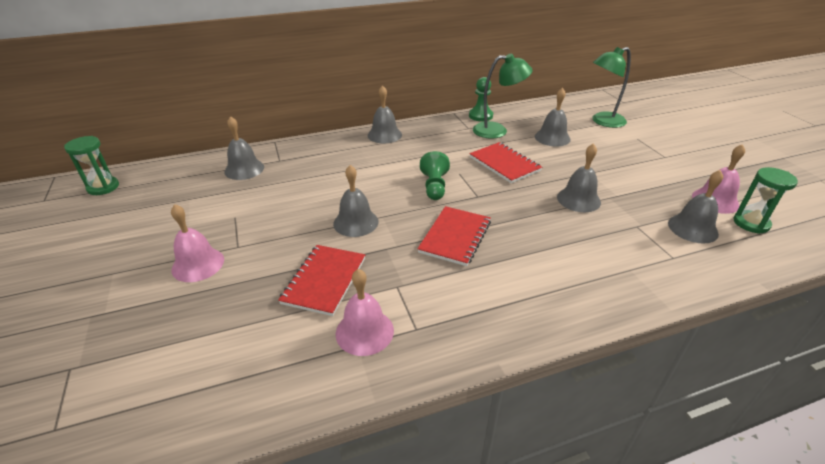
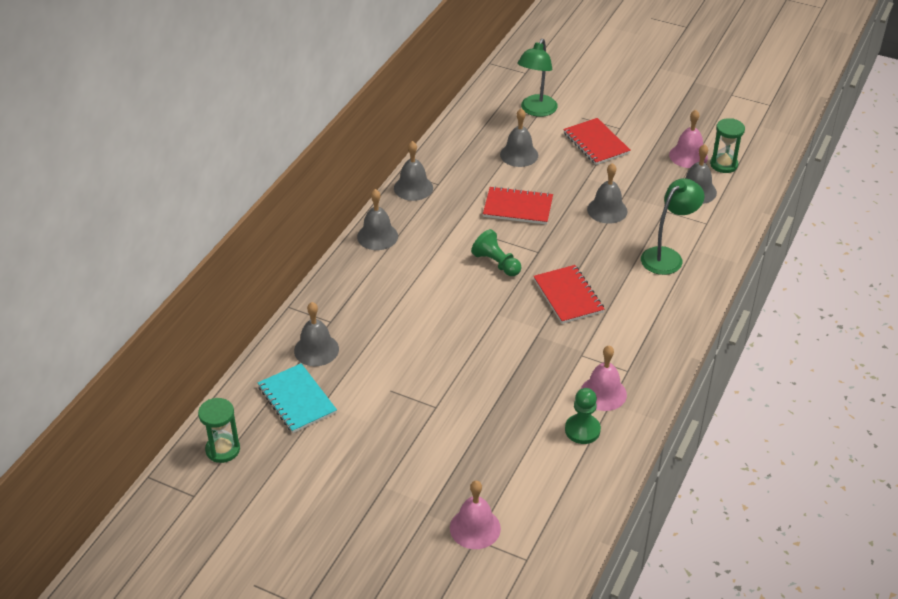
camera: 45 degrees left, 5 degrees up
pink bell [171,204,224,282] -> pink bell moved to [450,481,501,549]
red notebook [278,245,365,316] -> red notebook moved to [563,118,631,165]
grey bell [333,165,378,237] -> grey bell moved to [394,141,433,201]
green pawn [469,77,493,121] -> green pawn moved to [565,388,601,444]
green lamp [473,54,533,139] -> green lamp moved to [641,178,704,275]
none -> turquoise notebook [258,363,337,433]

